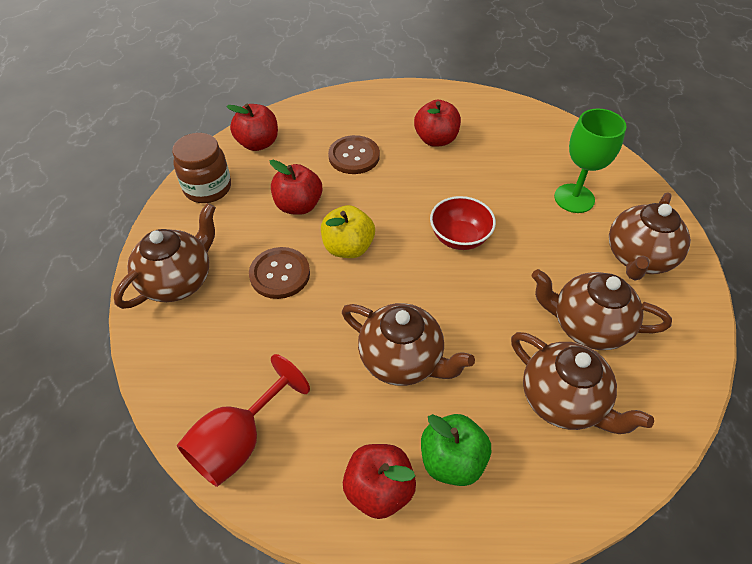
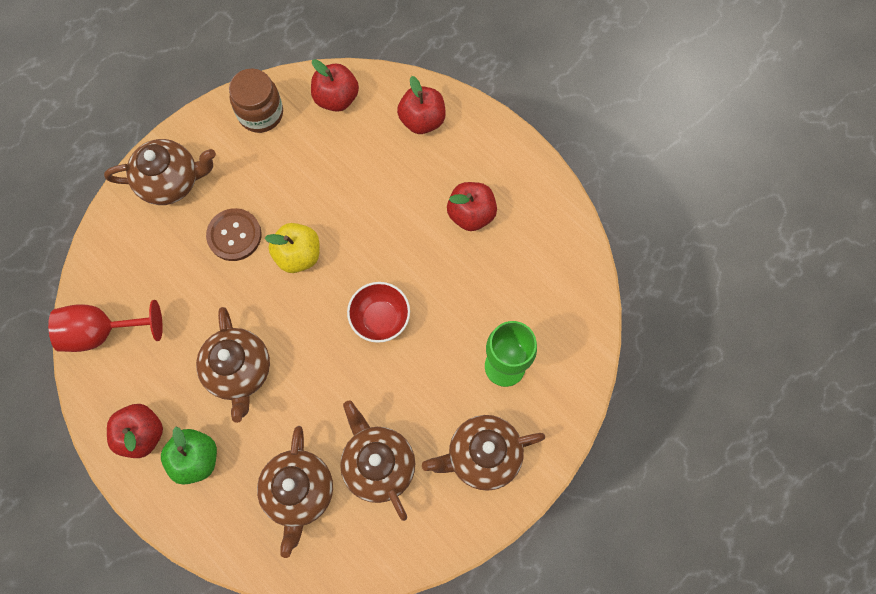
camera: 45 degrees right, 20 degrees up
red apple [270,160,322,215] -> red apple moved to [397,76,446,134]
brown button [328,135,380,174] -> none

